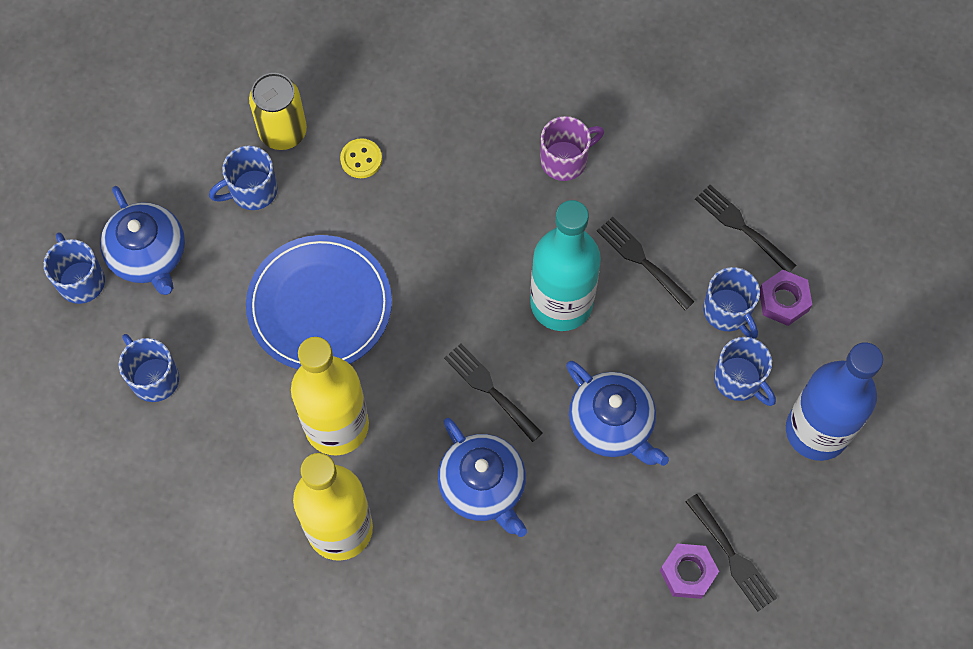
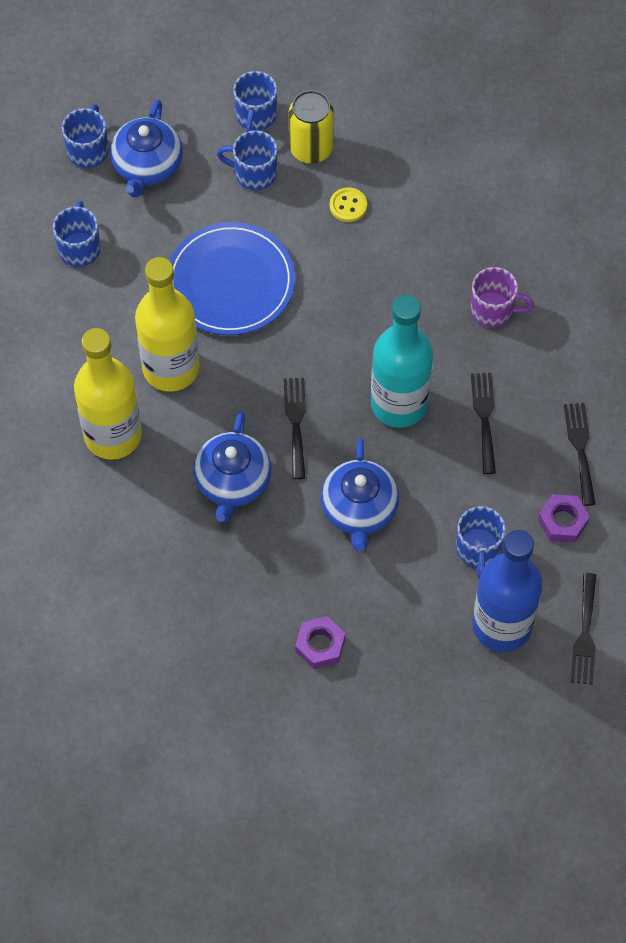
camera: 40 degrees right, 5 degrees down
black fork [685,494,777,612] -> black fork moved to [571,573,596,685]
blue mug [703,267,760,339] -> blue mug moved to [233,71,277,132]

